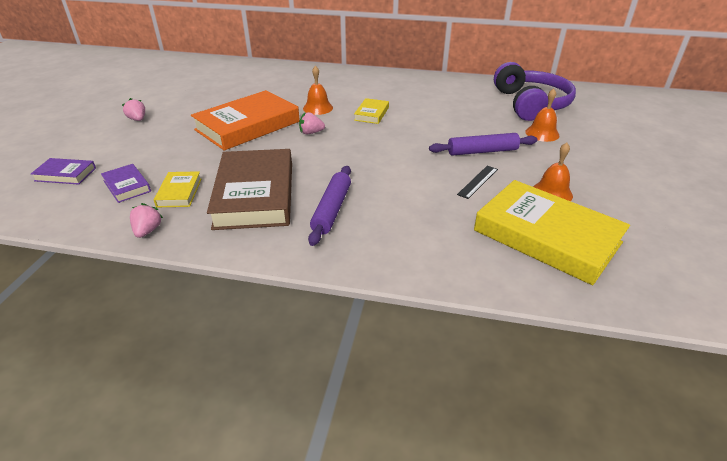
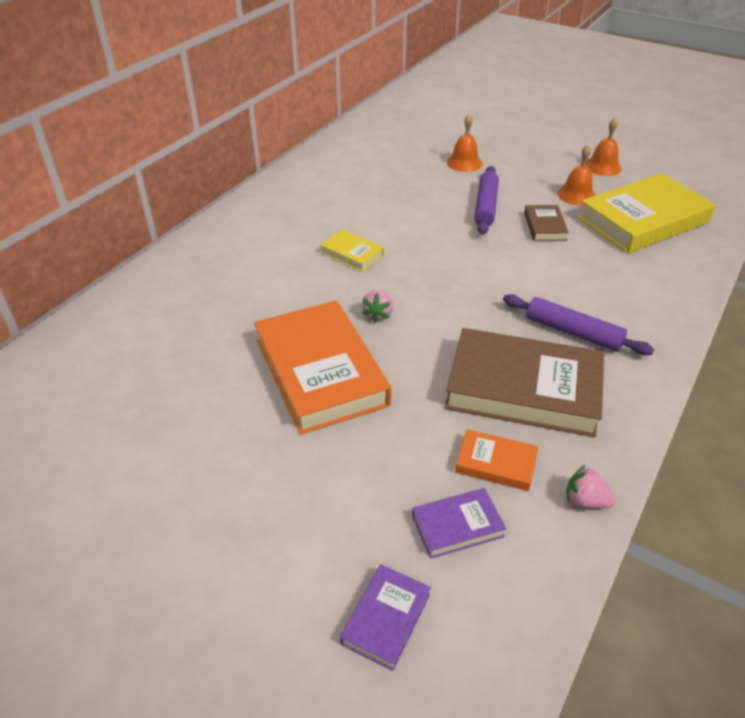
camera: 70 degrees left, 5 degrees up
pink strawberry [122,98,145,121] -> none
yellow book [154,171,201,207] -> orange book [455,429,538,491]
orange bell [303,66,333,115] -> orange bell moved to [586,118,621,176]
black ruler [457,166,498,199] -> brown book [524,205,569,241]
purple headphones [494,62,576,121] -> none

